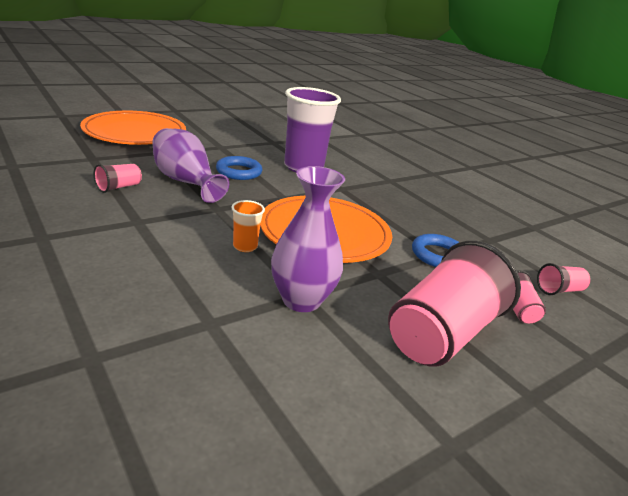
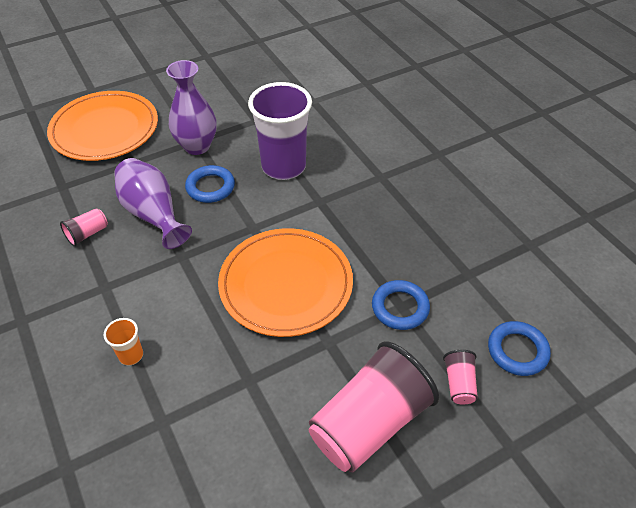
camera: 10 degrees right, 20 degrees up
orange cup [231,200,265,252] -> orange cup moved to [104,318,143,365]
purple vase [271,166,345,312] -> purple vase moved to [166,60,217,155]
pink cup [537,263,591,295] -> blue ring [488,321,551,376]

